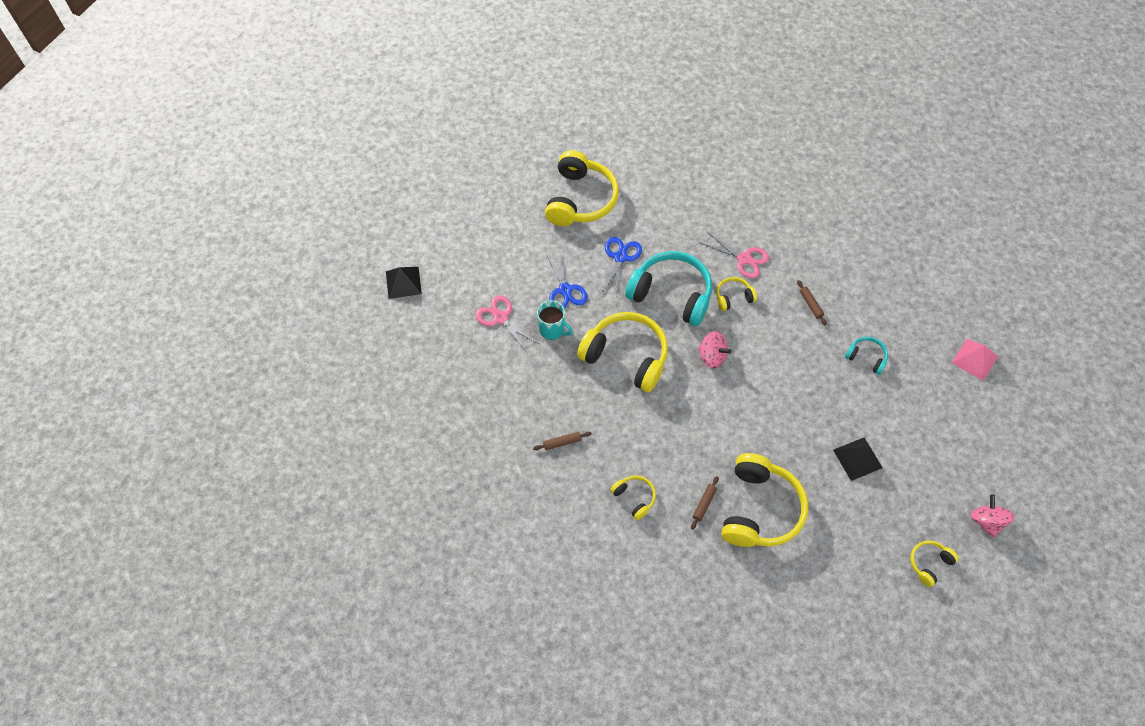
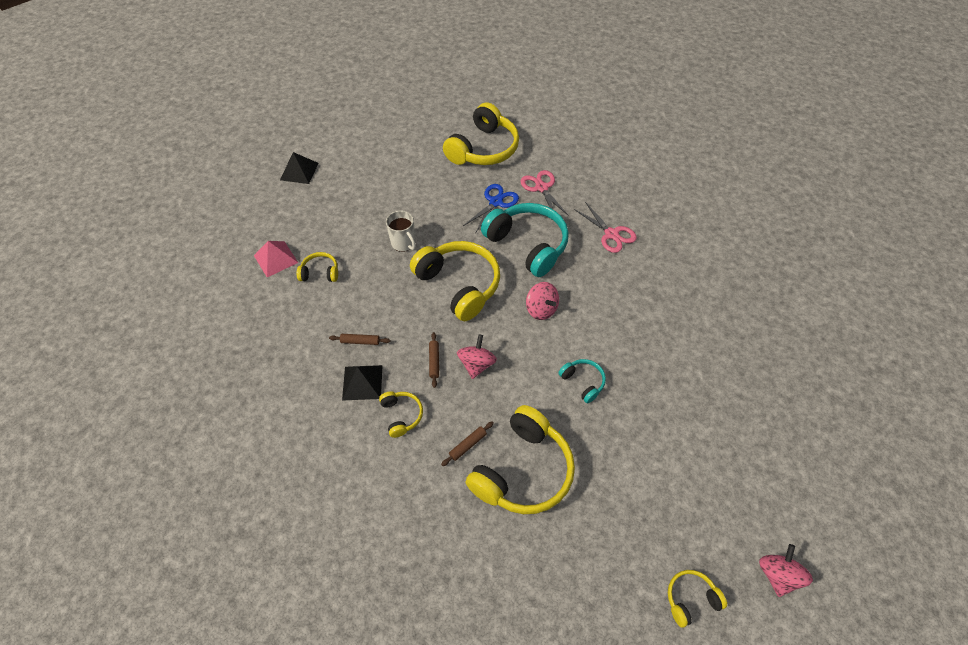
camera: 20 degrees right, 5 degrees down
pink scissors [476,295,539,354] -> pink scissors moved to [520,170,569,216]
turquoise mug [537,300,573,340] -> white mug [386,210,416,252]
blue scissors [546,250,587,308] -> none
yellow headphones [716,277,757,311] -> yellow headphones moved to [296,252,338,282]
brown rolling pin [797,280,827,325] -> brown rolling pin moved to [429,332,439,388]
black pyramid [833,437,883,481] -> black pyramid moved to [342,365,383,401]
turquoise headphones [845,337,888,375] -> turquoise headphones moved to [558,359,606,403]
pink pyramid [952,339,998,381] -> pink pyramid moved to [254,241,298,277]
none -> pink spinning top [457,334,497,379]

